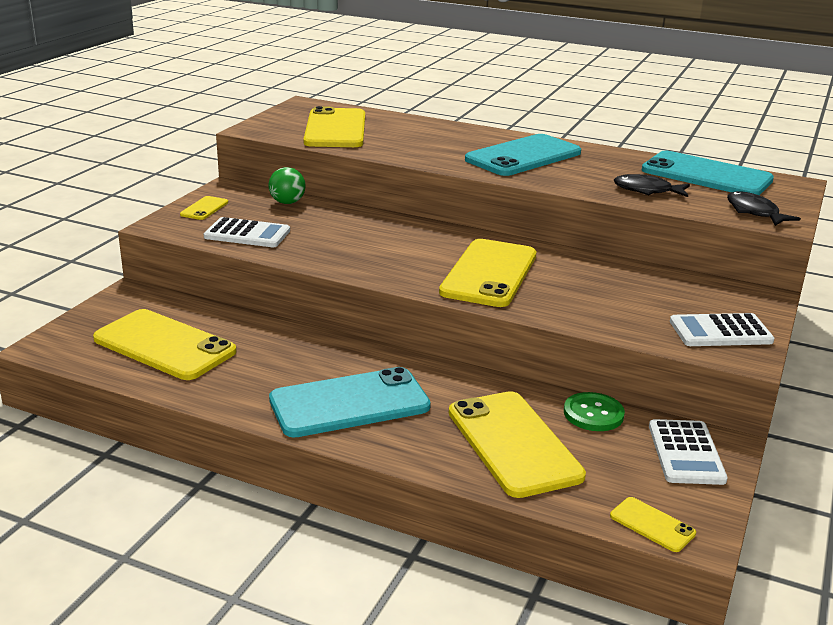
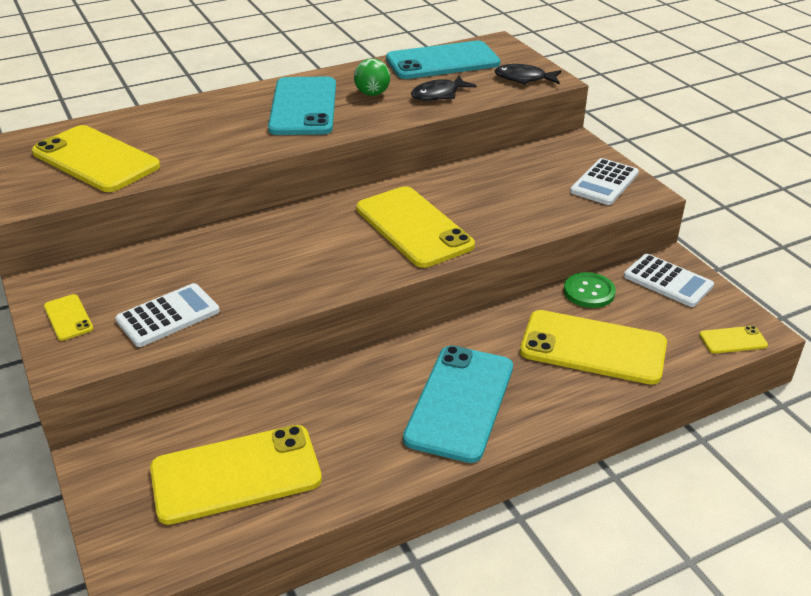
camera: 50 degrees left, 10 degrees up
green ball [268,167,306,204] -> green ball moved to [354,59,390,96]

